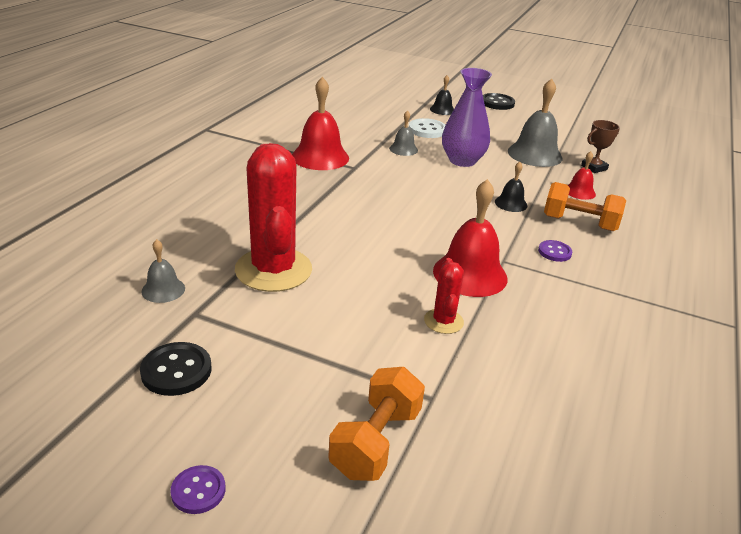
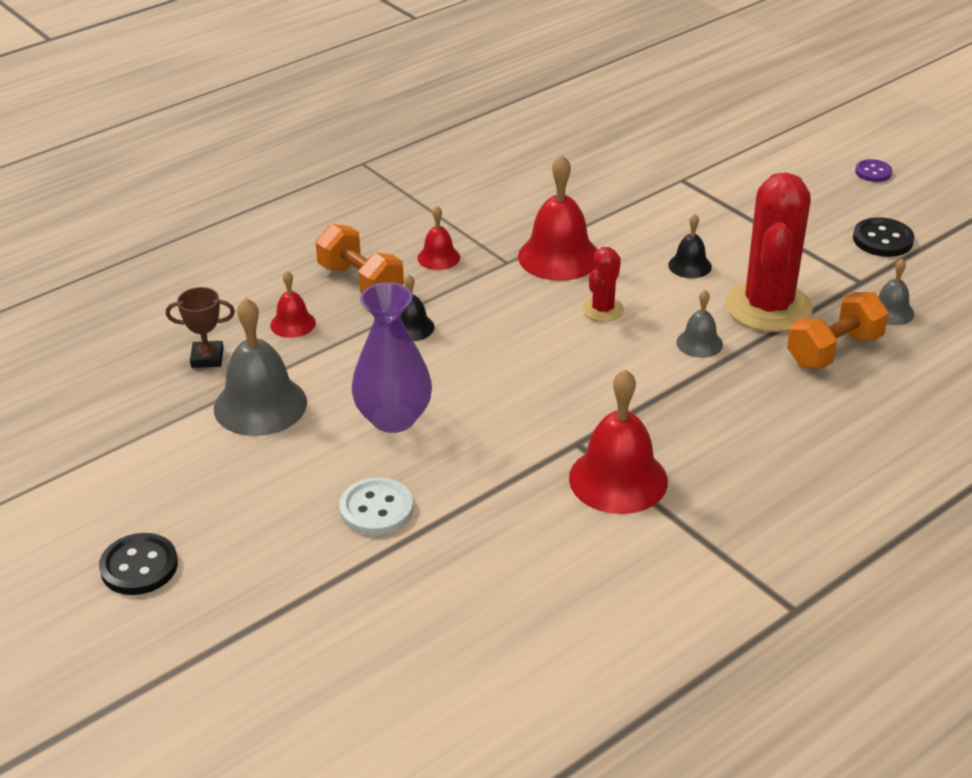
camera: 150 degrees left, 5 degrees up
orange dumbbell [329,367,425,481] -> orange dumbbell moved to [787,292,889,369]
grey bell [389,110,418,156] -> grey bell moved to [676,290,723,358]
red cactus [424,258,464,334] -> red cactus moved to [582,247,624,322]
black bell [430,75,454,115] -> black bell moved to [668,214,712,278]
purple button [538,240,572,262] -> red bell [417,206,460,270]

